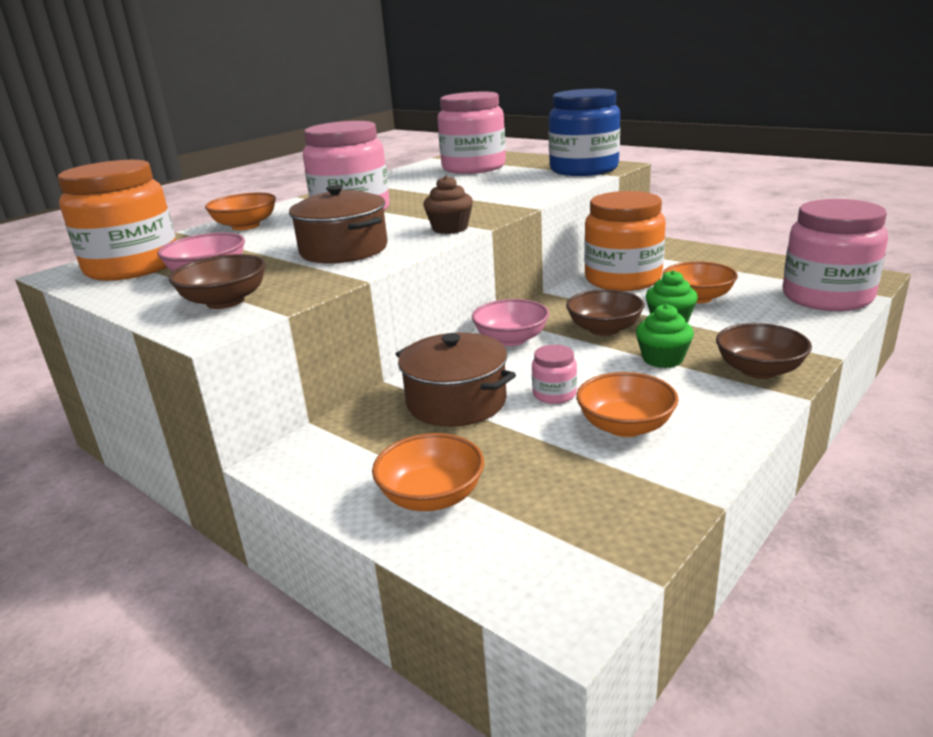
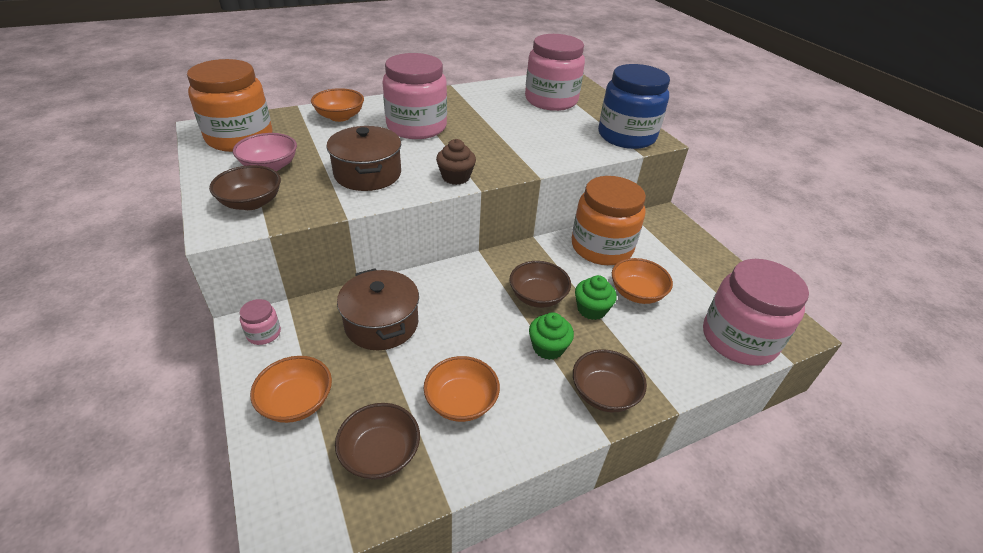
camera: 20 degrees right, 15 degrees up
pink bowl [472,299,549,346] -> none
pink jar [532,345,577,404] -> pink jar moved to [240,299,281,345]
none -> brown bowl [335,403,420,480]

